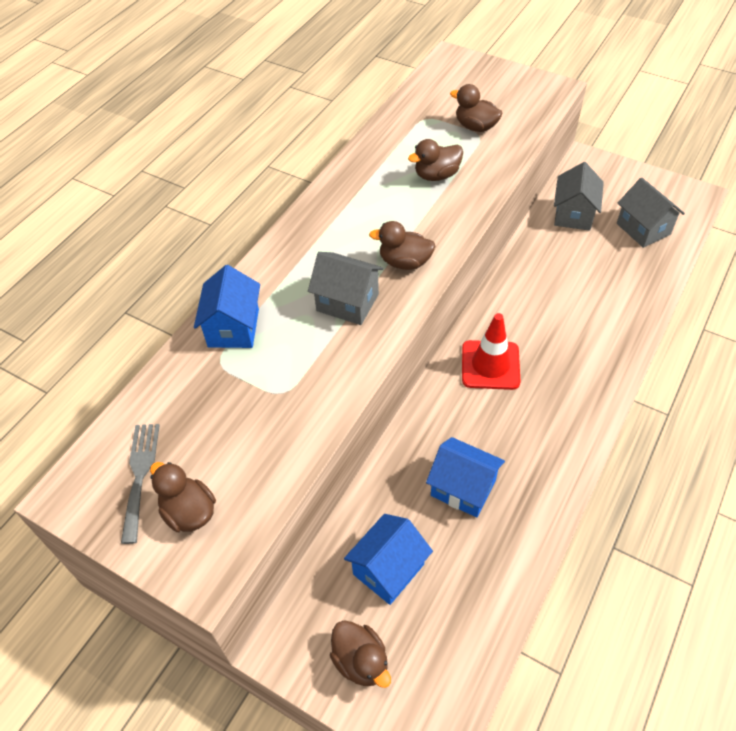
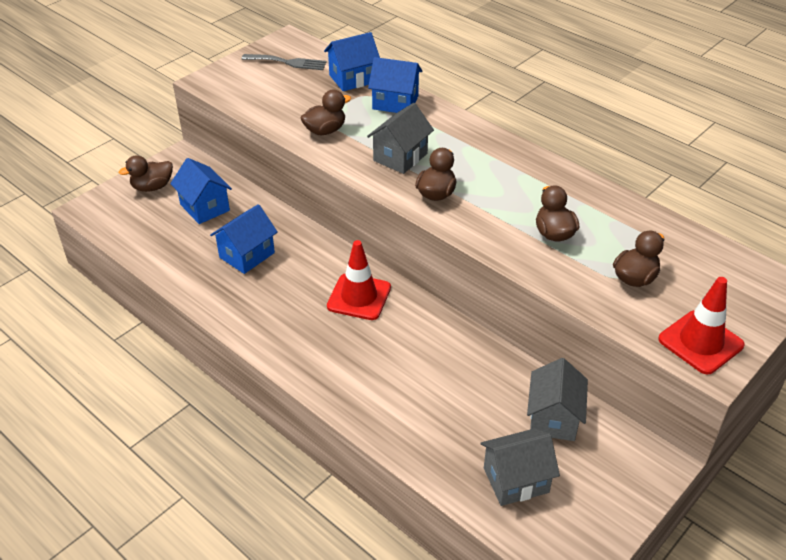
camera: 100 degrees right, 10 degrees down
brown duck [150,462,216,532] -> brown duck moved to [301,90,351,135]
grey house [554,162,604,231] -> grey house turned 75 degrees clockwise [527,358,588,441]
none -> blue house [324,32,380,91]
none -> red traffic cone [658,277,745,374]

